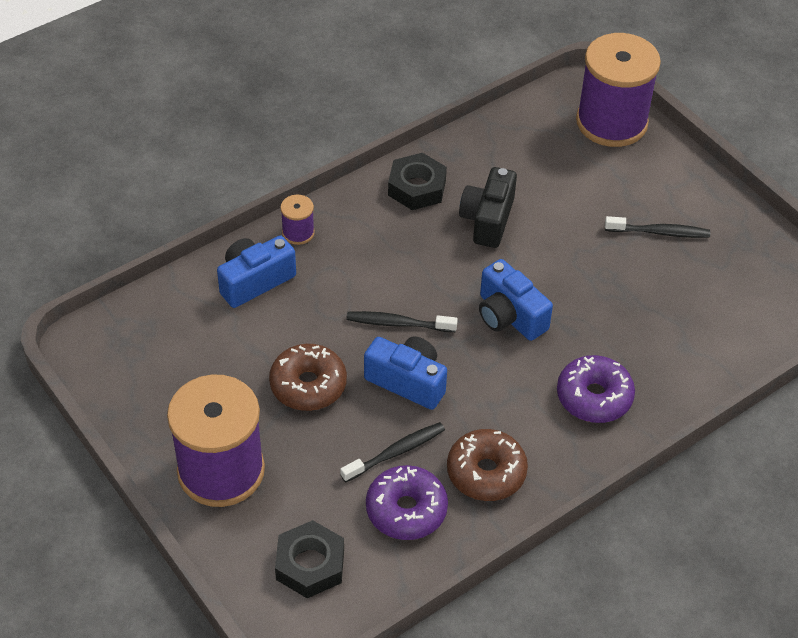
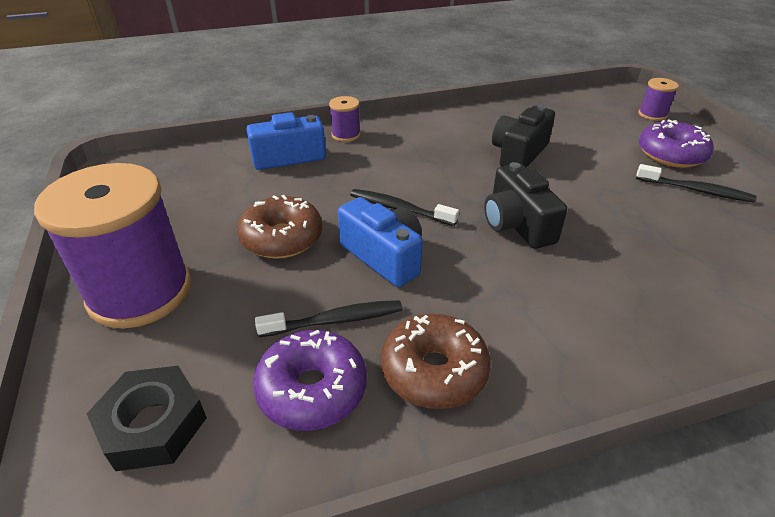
camera: 20 degrees right, 10 degrees down
black nut [388,153,447,210] -> none
blue camera [479,259,553,341] -> black camera [484,162,567,249]
purple donut [557,355,635,423] -> purple donut moved to [639,119,714,168]
purple spool [576,33,661,147] -> purple spool [638,78,679,121], size x0.42

